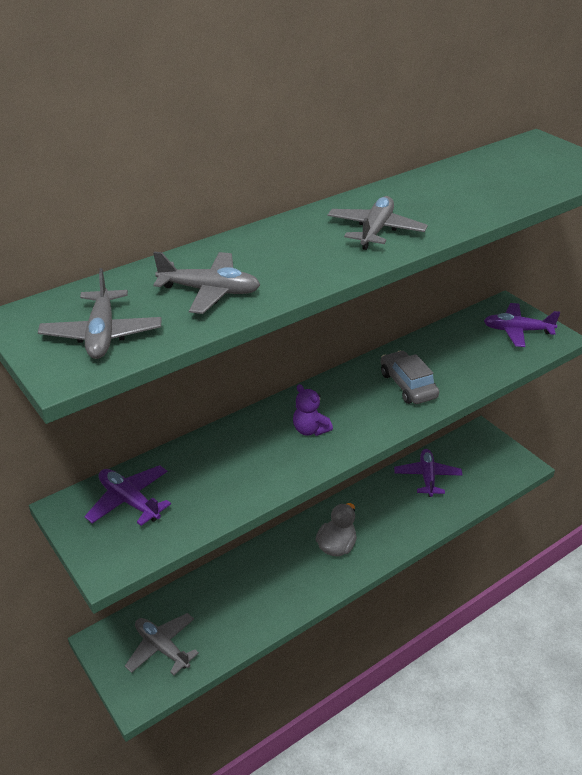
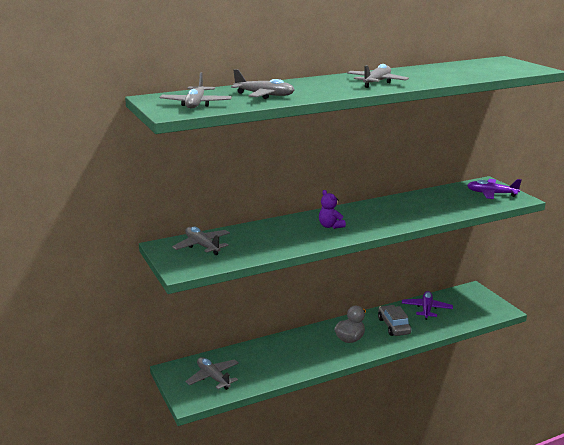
camera: 10 degrees right, 15 degrees down
purple plane [84,465,171,526] -> grey plane [172,227,230,255]
grey car [381,351,439,404] -> grey car moved to [378,305,412,336]

